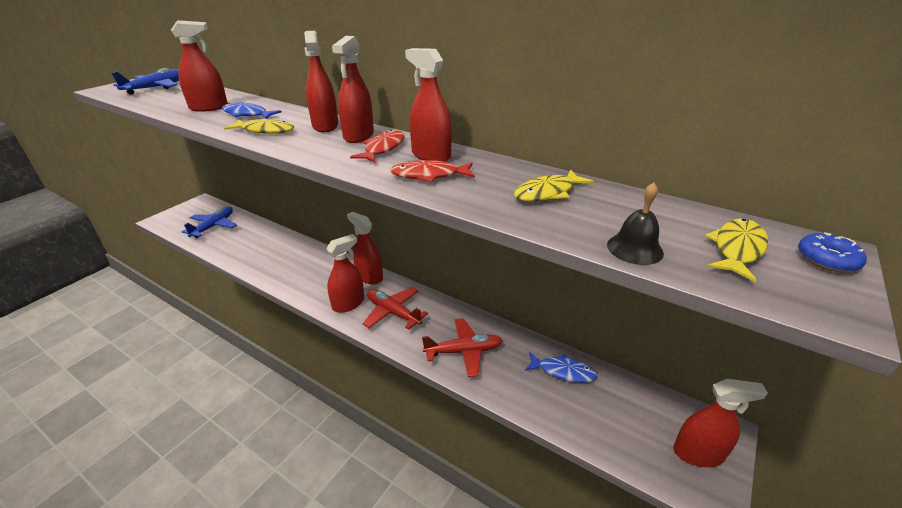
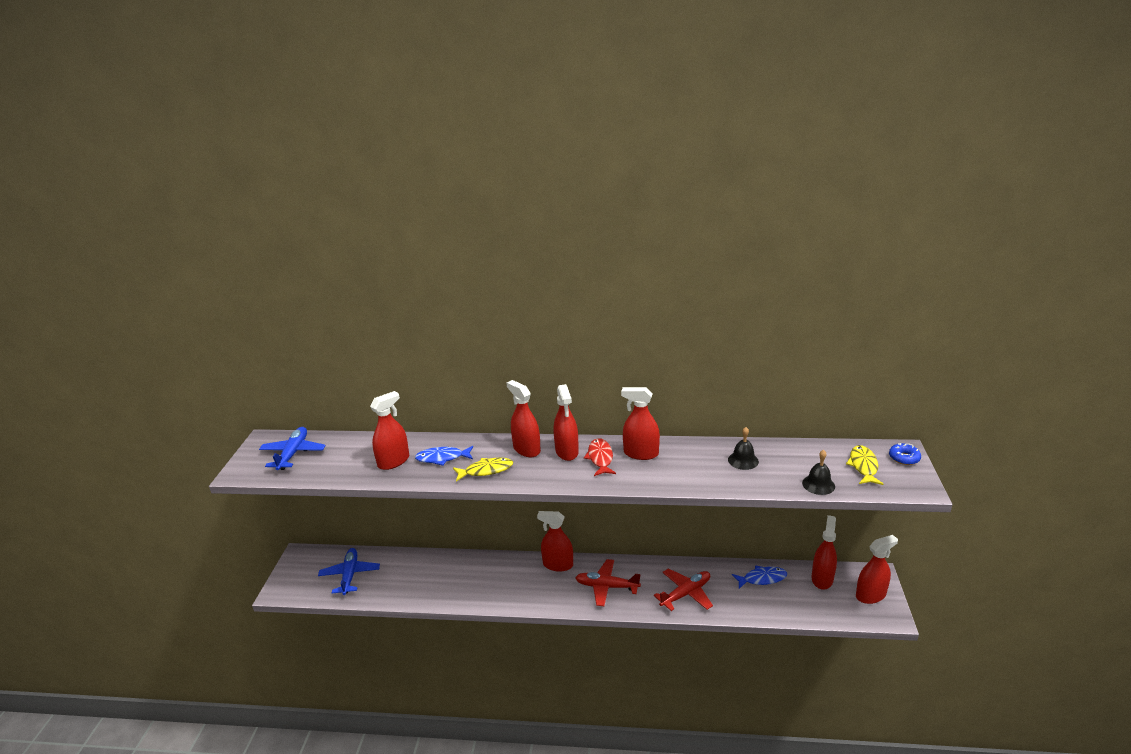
camera: 25 degrees left, 5 degrees down
red spray bottle [326,234,364,313] -> red spray bottle moved to [812,515,837,590]
red fish [390,160,475,182] -> none
yellow fish [514,170,594,202] -> black bell [728,427,759,470]

